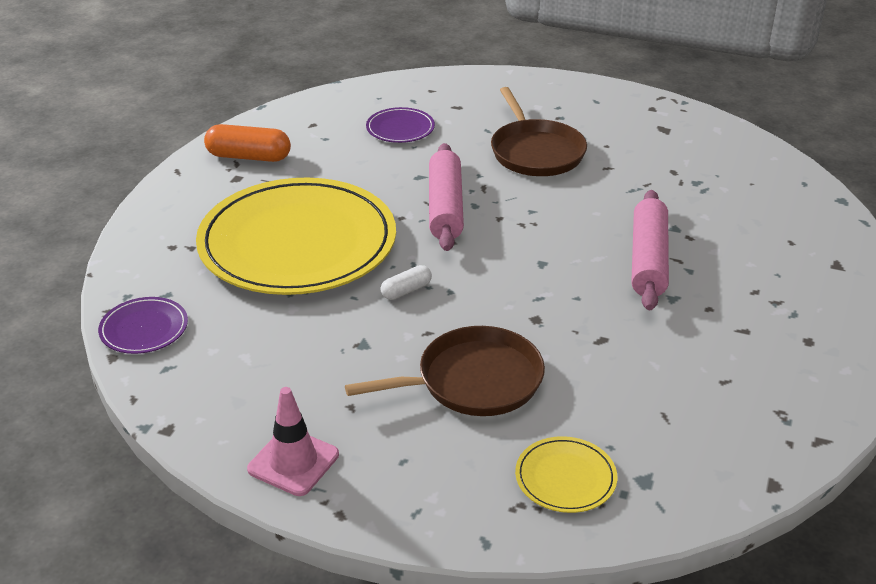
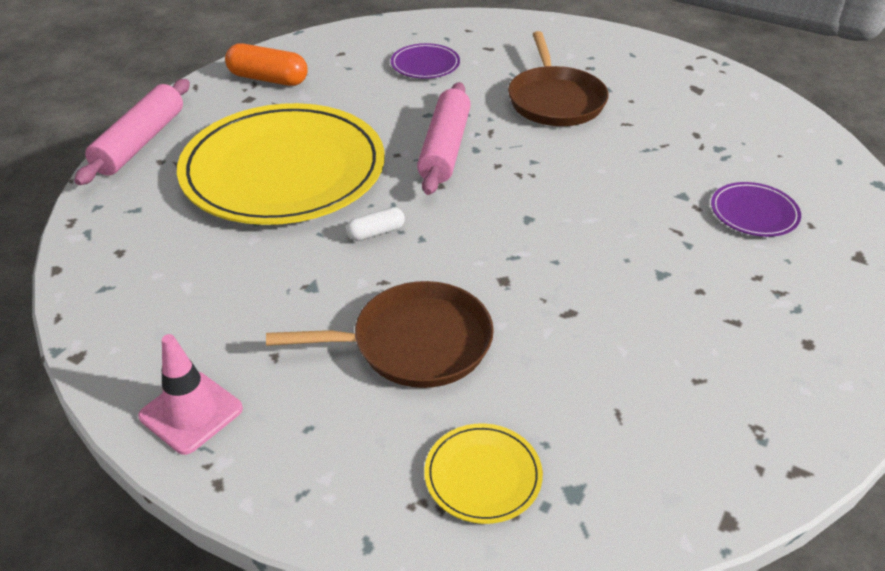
camera: 10 degrees right, 5 degrees up
purple plate [98,297,188,354] -> purple plate moved to [711,182,801,237]
pink rolling pin [631,190,669,310] -> pink rolling pin moved to [74,79,190,185]

